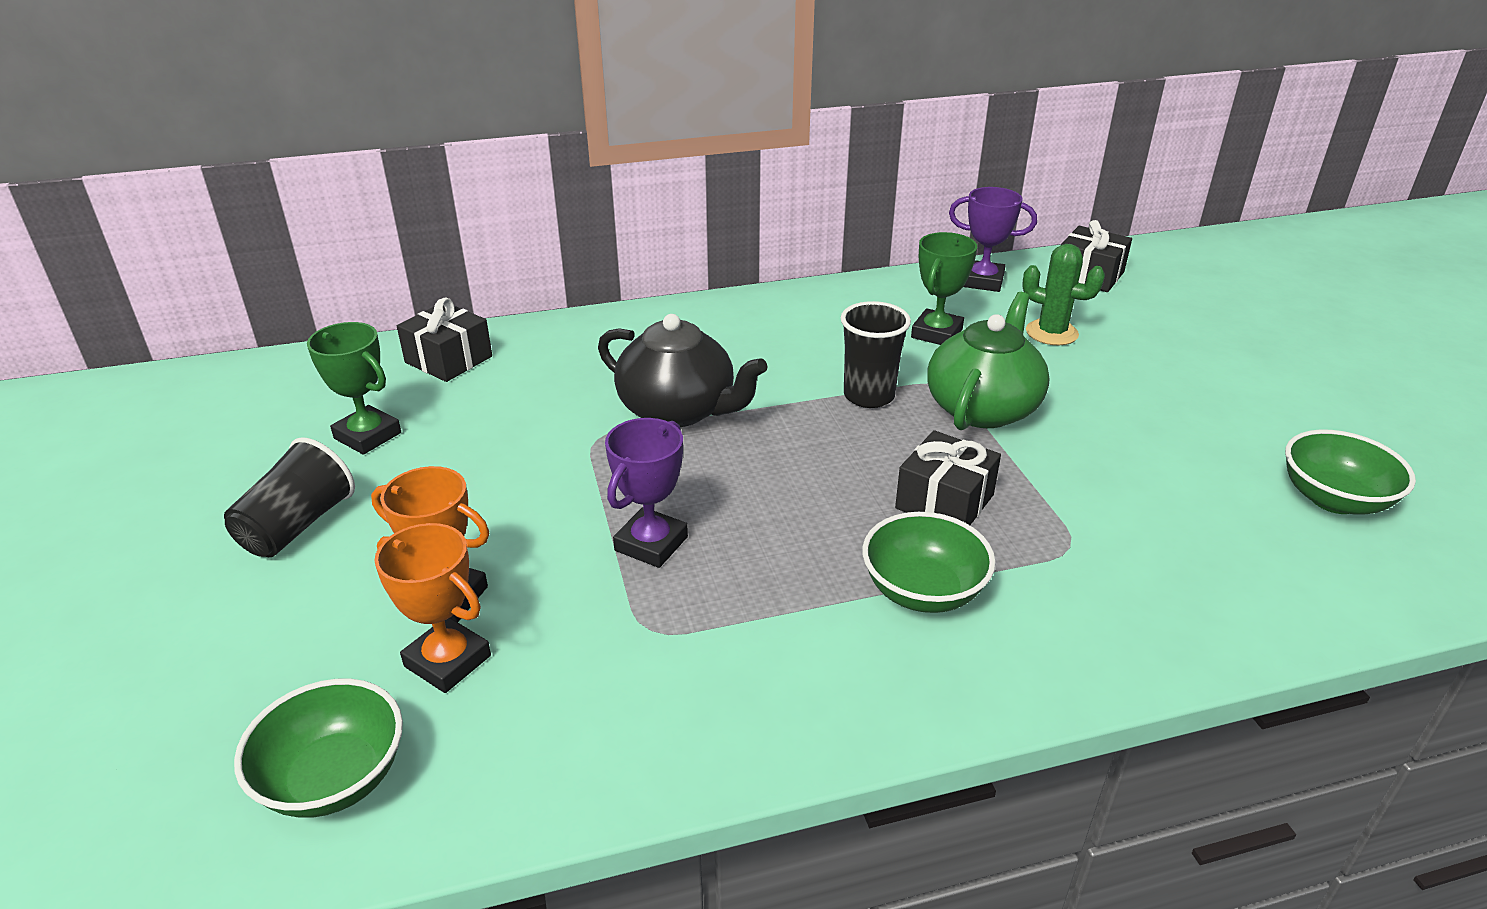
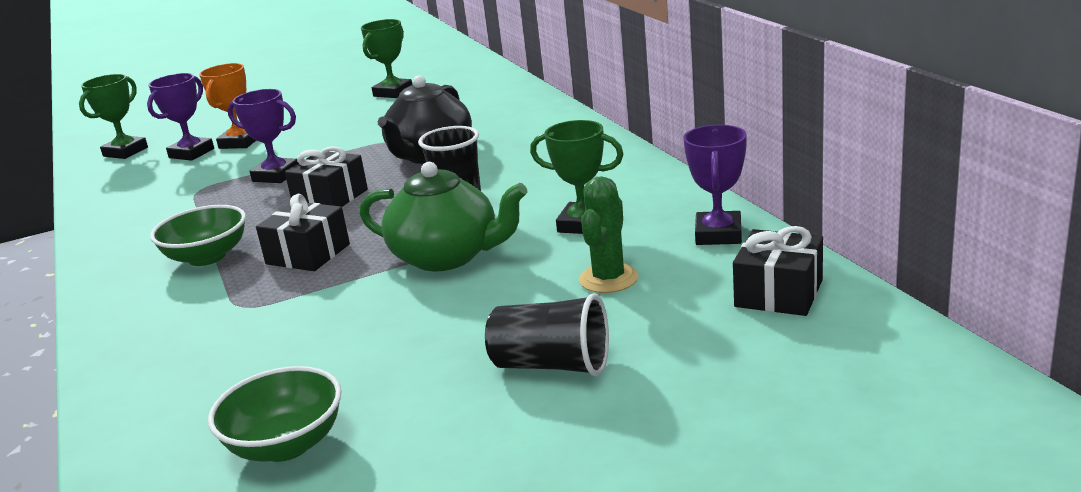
camera: 85 degrees right, 10 degrees down
black cup [224,437,355,557] -> black cup moved to [485,293,609,376]
green bowl [234,679,403,818] -> green trophy [79,74,148,159]
orange trophy [374,523,491,693] -> purple trophy [147,73,214,161]
black gift [397,297,492,382] -> black gift moved to [285,146,368,207]

